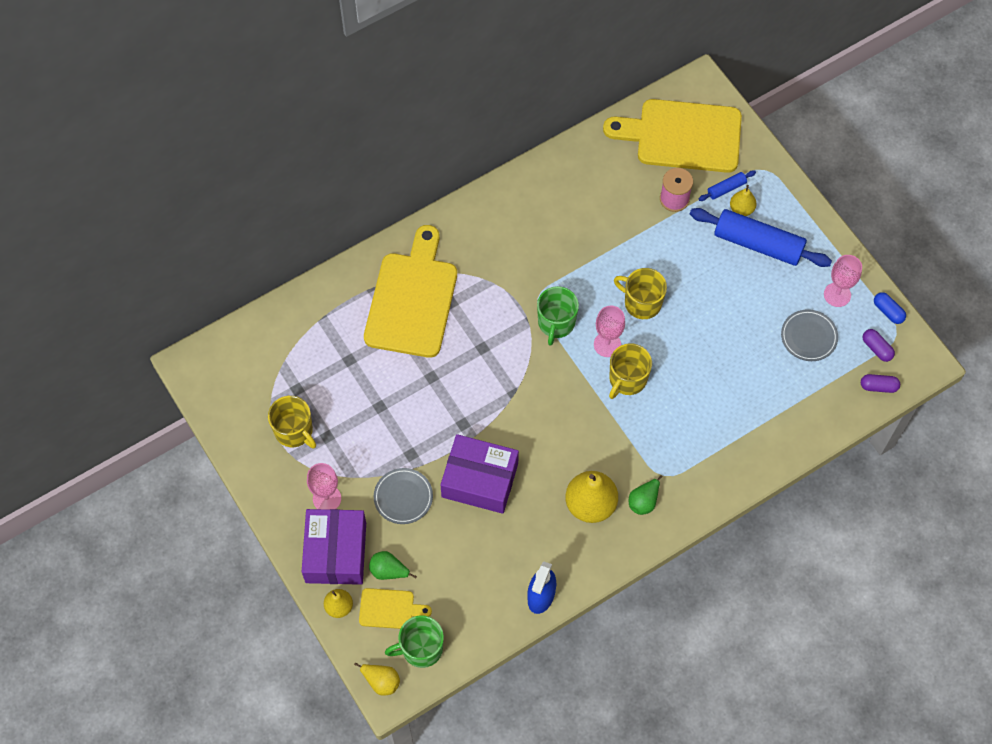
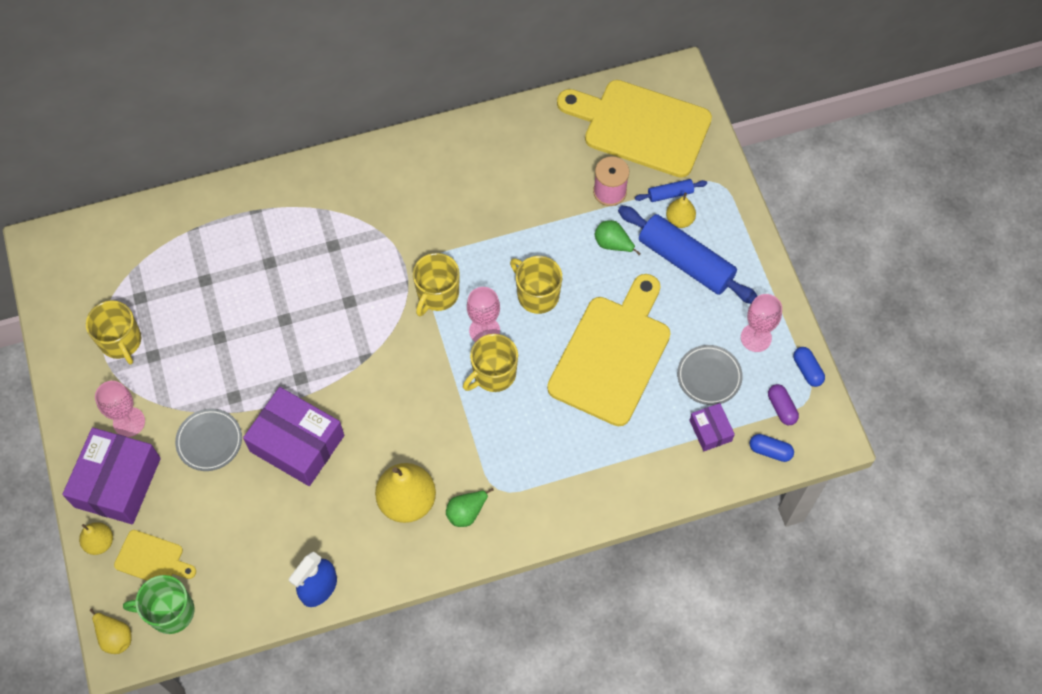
camera: 15 degrees right, 0 degrees up
yellow cutting board [364,225,457,358] -> yellow cutting board moved to [547,274,671,426]
green pear [369,551,417,580] -> green pear moved to [595,220,641,255]
green mug [537,286,579,346] -> yellow mug [413,253,460,316]
purple capsule [861,374,900,393] -> blue capsule [750,434,794,462]
none -> purple box [689,403,735,451]

